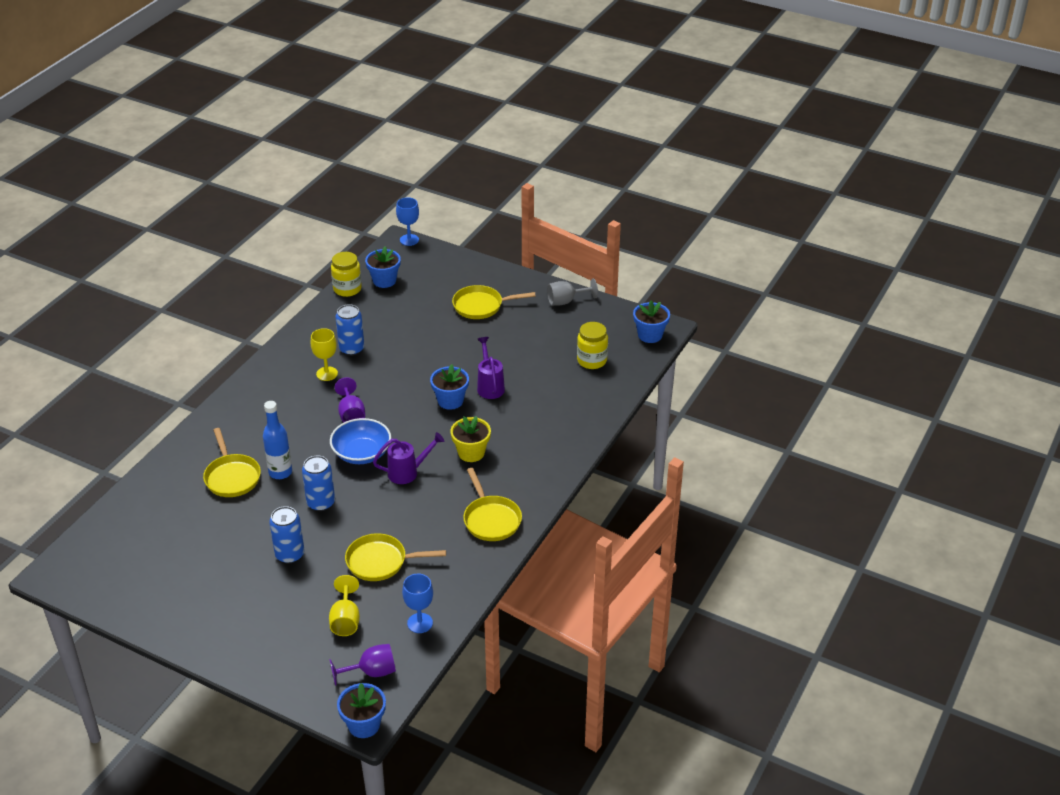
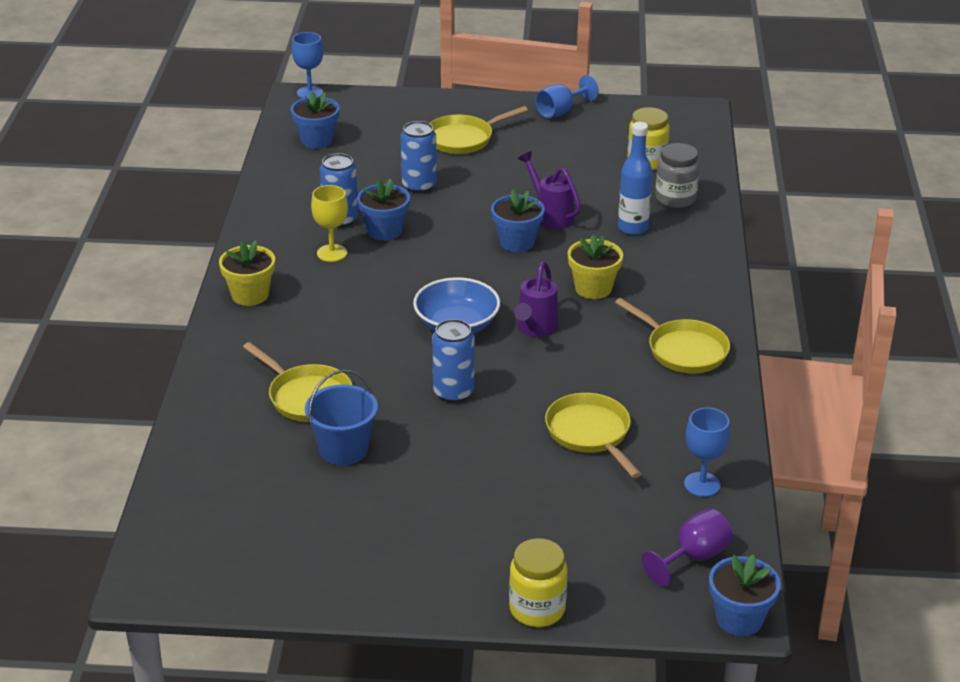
camera: 25 degrees left, 5 degrees down
blue bottle [263,401,292,479] -> blue bottle moved to [618,122,652,235]
blue can [269,506,304,563] -> blue can moved to [401,121,437,193]
yellow goblet [329,575,360,636] -> none
yellow jar [331,252,362,297] -> yellow jar moved to [509,538,568,627]
purple goblet [335,377,365,423] -> none
yellow pan [345,533,446,581] -> yellow pan turned 90 degrees clockwise [545,393,641,478]
purple watering can [373,432,444,484] -> purple watering can turned 150 degrees clockwise [514,261,558,337]
grey goblet [547,278,598,305] -> blue goblet [535,75,599,118]
blue flower pot [633,301,670,343] -> blue flower pot moved to [357,178,410,241]
none -> yellow flower pot [219,240,275,306]
none -> blue bucket [305,370,378,466]
none -> grey jar [655,143,700,208]

